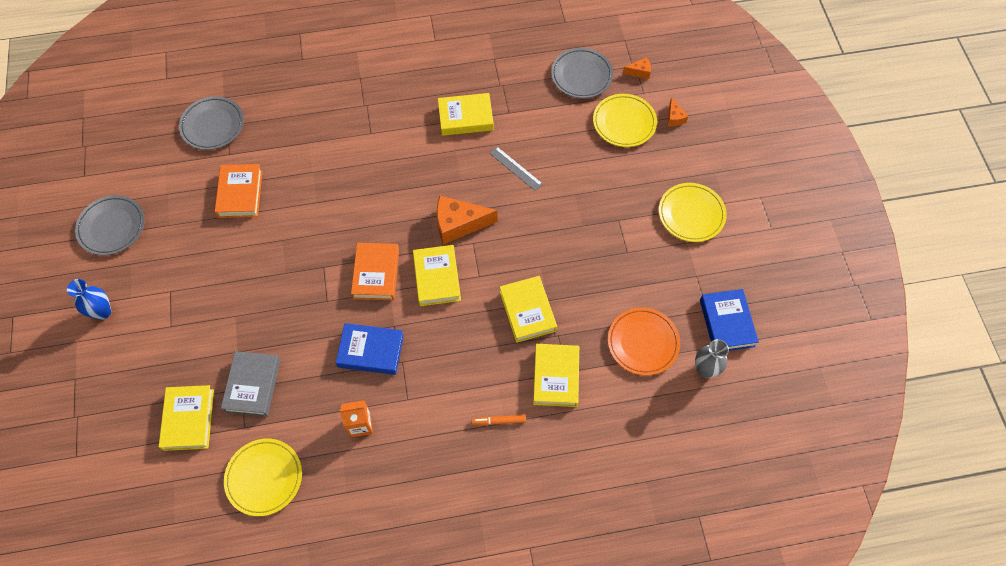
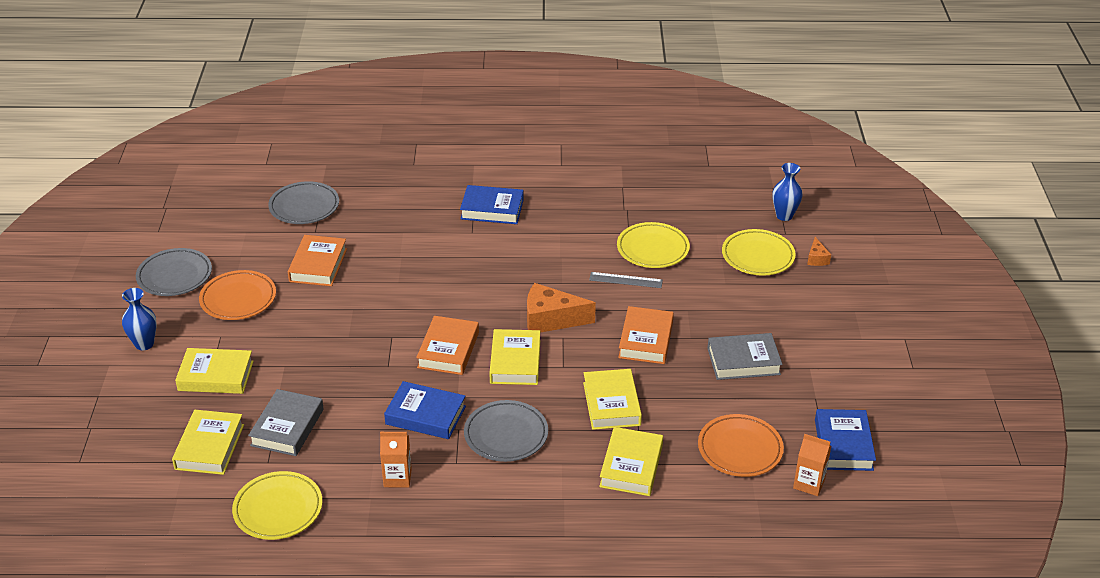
camera: 10 degrees right, 25 degrees down
yellow book [438,93,494,136] -> yellow book moved to [175,348,254,394]
orange marker [472,415,526,425] -> none
grey ruler [489,147,543,191] -> grey ruler turned 45 degrees counterclockwise [589,272,663,288]
grey plate [551,48,613,98] -> grey plate moved to [464,400,548,462]
orange cheese [623,57,651,79] -> blue vase [772,163,803,221]
yellow plate [659,183,727,242] -> yellow plate moved to [617,222,690,268]
grey vase [695,339,729,378] -> orange carton [793,434,831,496]
none -> orange plate [199,270,276,320]
none -> blue book [460,185,524,224]
none -> orange book [618,306,674,364]
none -> grey book [707,333,783,380]

